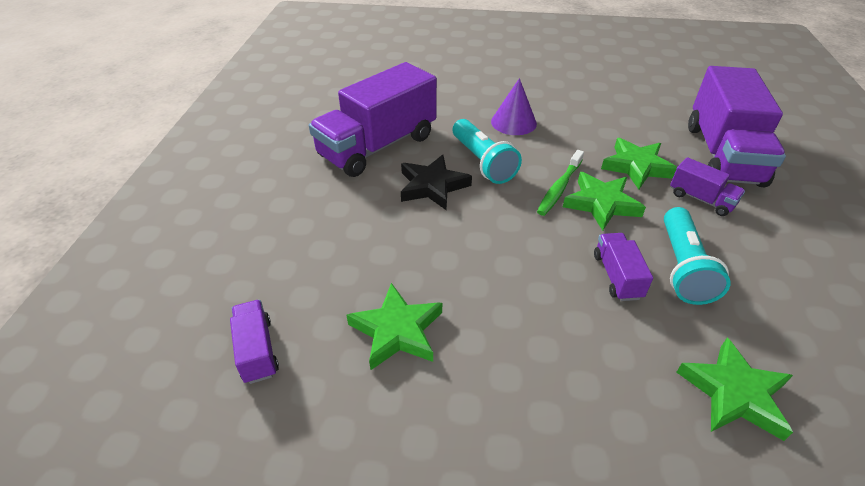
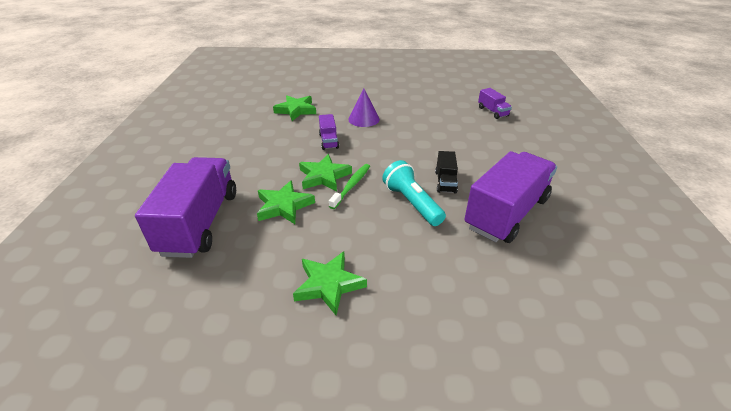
camera: 175 degrees right, 5 degrees down
green star [346,283,442,370] -> green star moved to [293,252,367,315]
black star [401,155,472,210] -> black truck [435,151,458,194]
purple cone [491,78,537,135] -> purple cone moved to [348,88,380,127]
turquoise flashlight [664,207,731,305] -> none
purple truck [670,157,745,216] -> none

